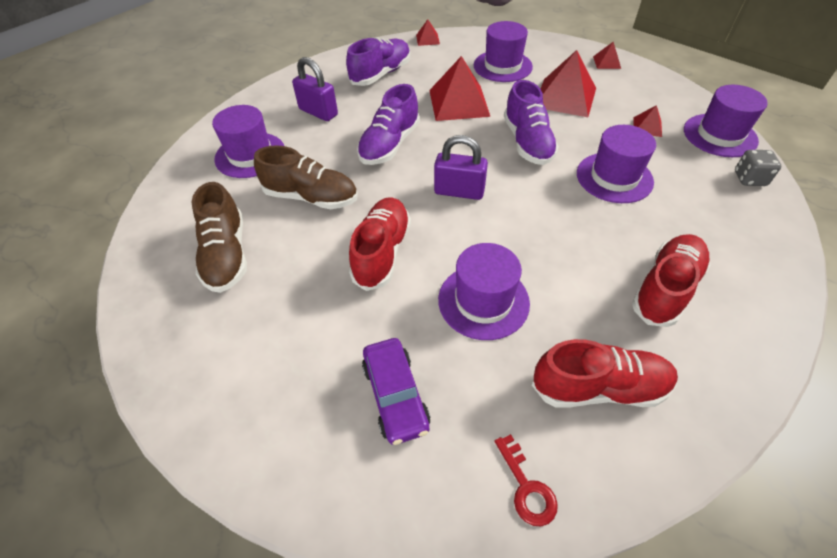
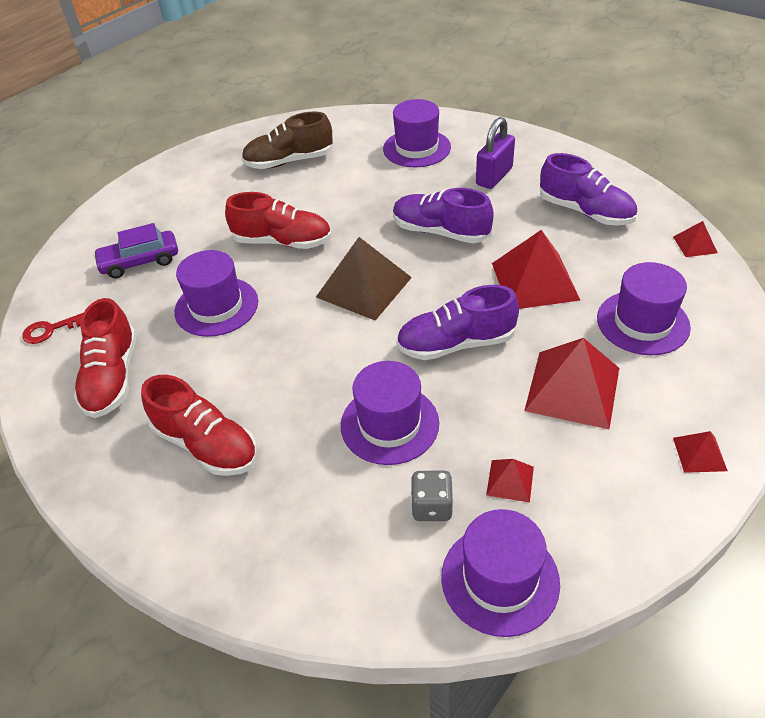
camera: 90 degrees right, 5 degrees down
brown shoe [254,145,357,209] -> none
purple padlock [434,135,488,200] -> brown pyramid [316,237,412,321]
grey dice [735,150,781,186] -> grey dice moved to [411,470,454,521]

